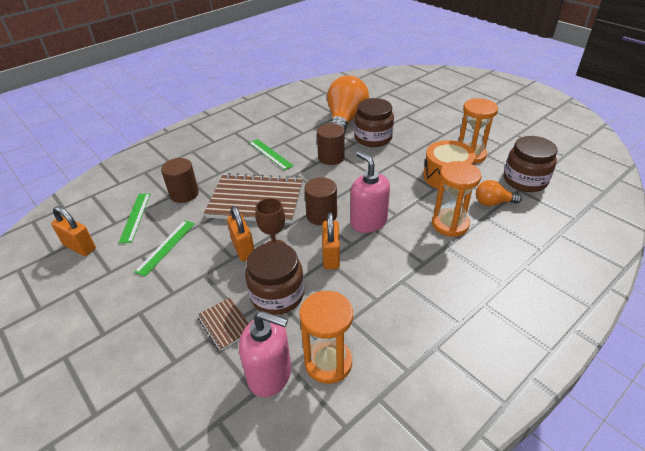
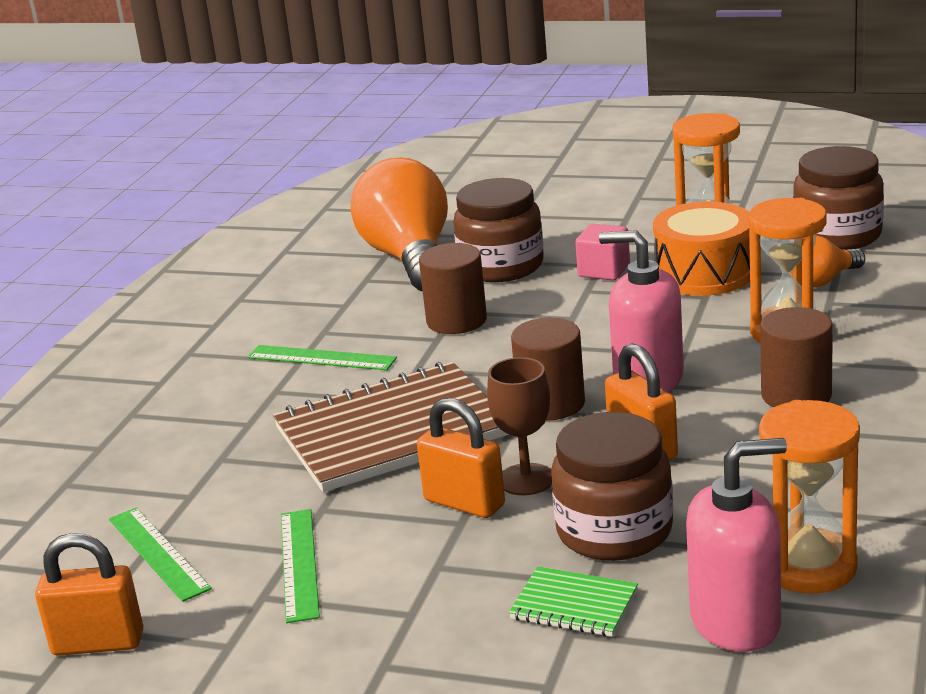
camera: 30 degrees left, 15 degrees down
brown cylinder [161,158,199,203] -> brown cylinder moved to [760,307,833,408]
brown notebook [197,298,249,351] -> green notebook [509,567,638,637]
none -> pink cube [575,224,630,280]

